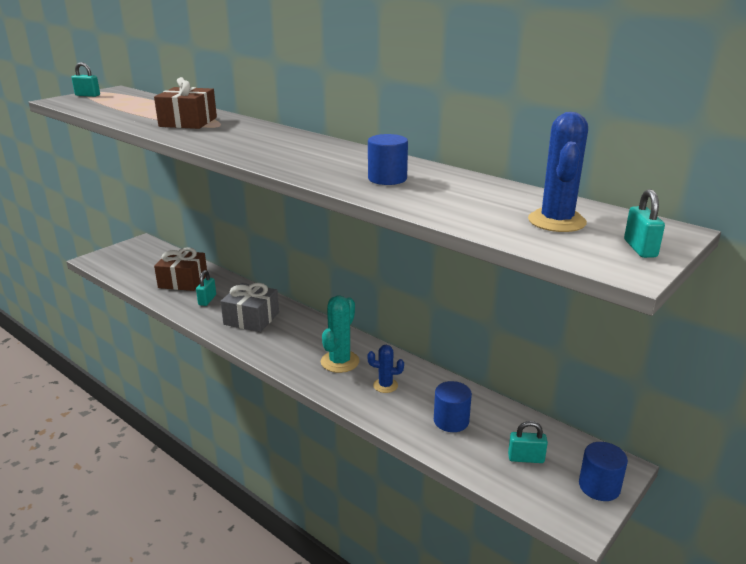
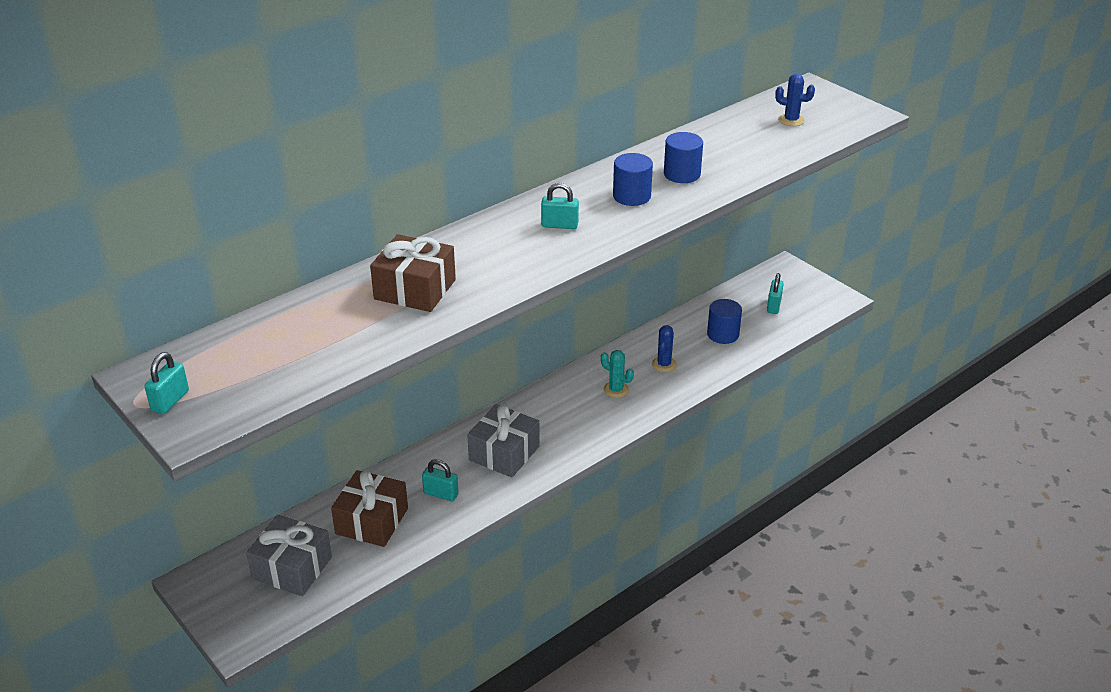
camera: 80 degrees left, 10 degrees up
turquoise cactus [321,296,359,373] -> turquoise cactus [601,350,634,398], size x0.61
blue cactus [528,112,588,232] -> blue cactus [775,74,815,126], size x0.61
blue cylinder [579,442,628,501] -> blue cylinder moved to [613,153,653,206]
turquoise padlock [624,189,665,258] -> turquoise padlock moved to [541,183,579,229]
none -> grey gift [246,515,332,596]

